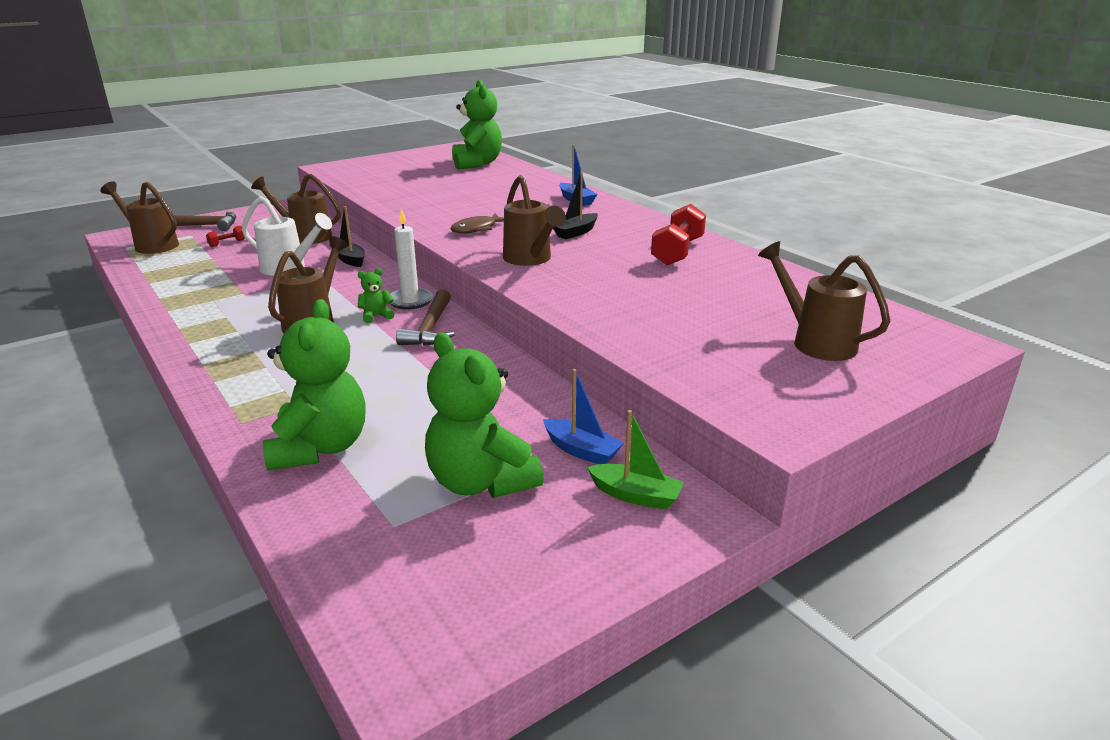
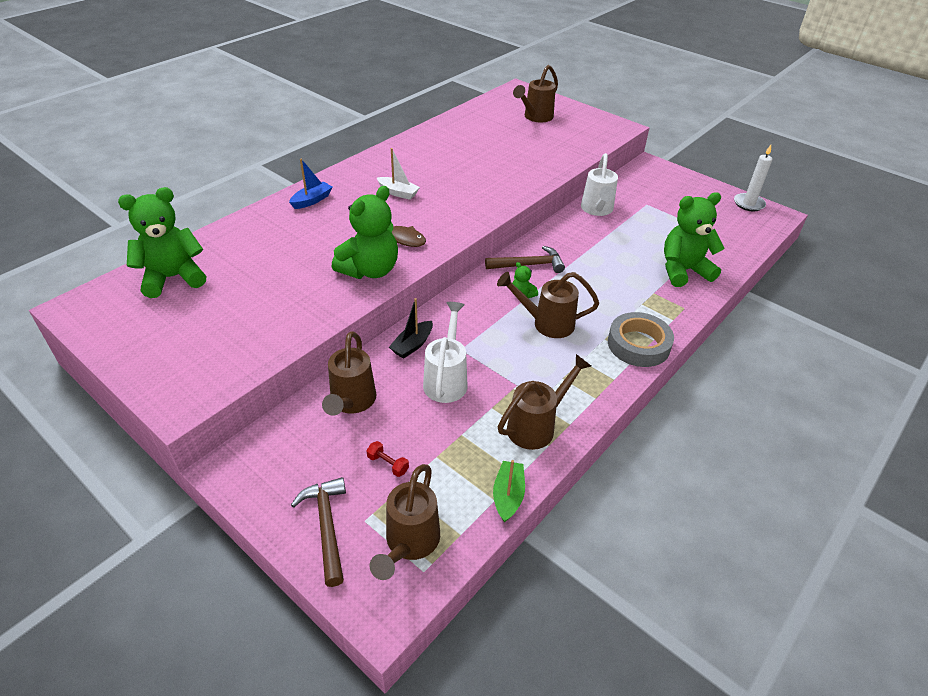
camera: 105 degrees left, 15 degrees up
white candle [390,208,433,310] -> white candle moved to [734,145,772,211]
green teddy bear [425,332,544,498] -> green teddy bear moved to [332,186,398,279]
brown watering can [503,175,566,266] -> brown watering can moved to [498,354,591,450]
blue boat [543,369,624,464] -> none
black boat [553,172,598,239] -> white boat [377,148,420,200]
green boat [587,410,684,510] -> green boat moved to [493,460,525,523]
red dumbbell [651,204,706,265] -> none
none -> white watering can [581,153,618,216]
none -> grey tape [608,312,674,367]

